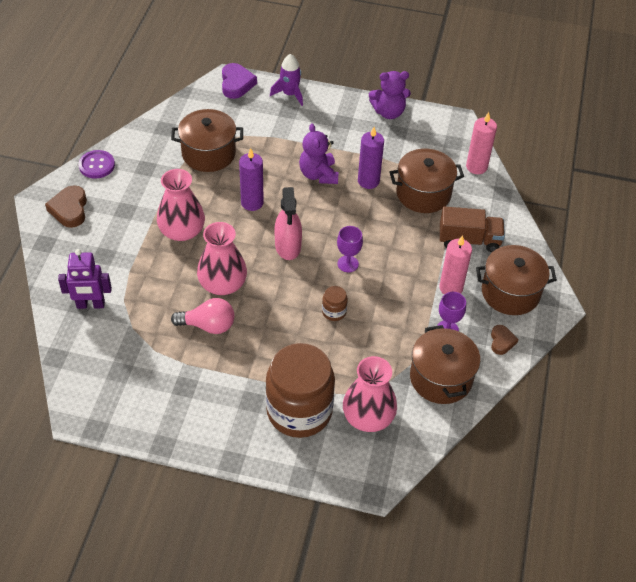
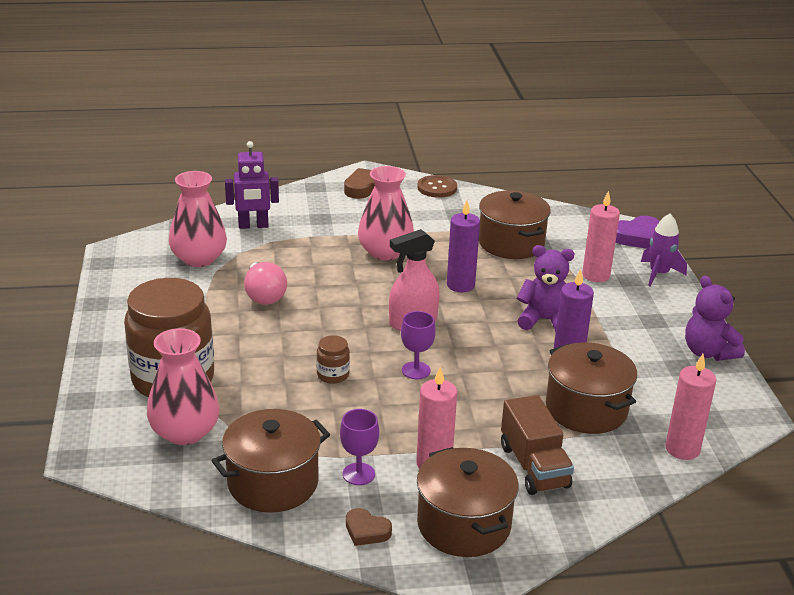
camera: 70 degrees right, 20 degrees down
purple robot [58,249,112,309] -> purple robot turned 75 degrees counterclockwise [225,141,279,229]
purple button [79,150,115,179] -> brown button [417,175,457,198]
pink vase [197,222,247,295] -> pink vase moved to [169,171,227,267]
purple teddy bear [299,123,339,184] -> purple teddy bear turned 45 degrees clockwise [517,245,574,332]
brown heart [491,325,519,355] -> brown heart turned 45 degrees clockwise [346,508,392,546]
none -> pink candle [582,191,620,282]

